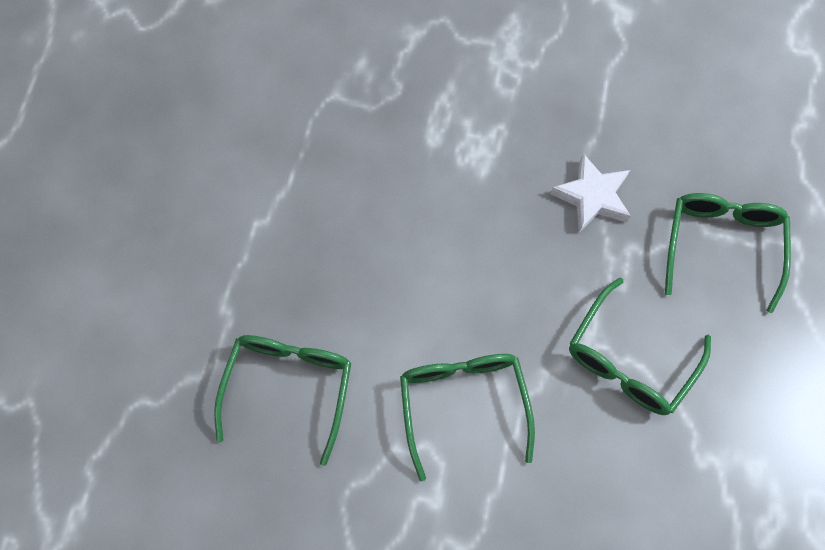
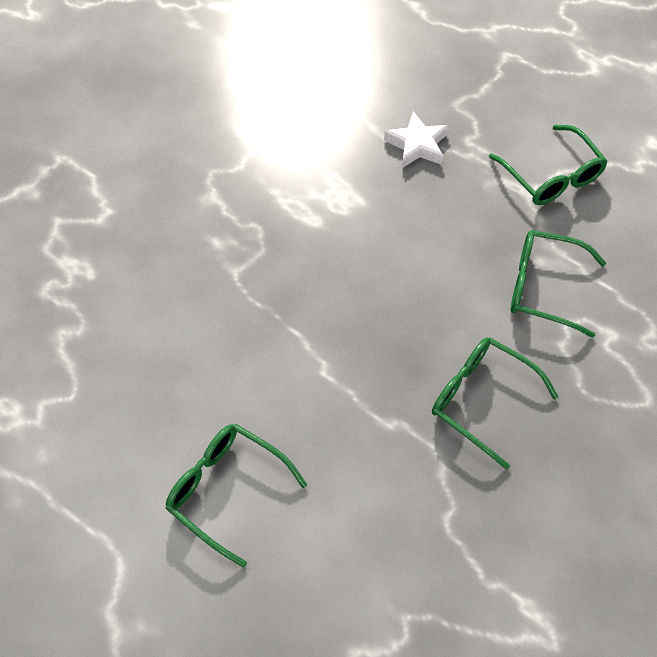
camera: 65 degrees left, 10 degrees down
green glasses [665,193,791,313] -> green glasses moved to [165,424,307,568]

